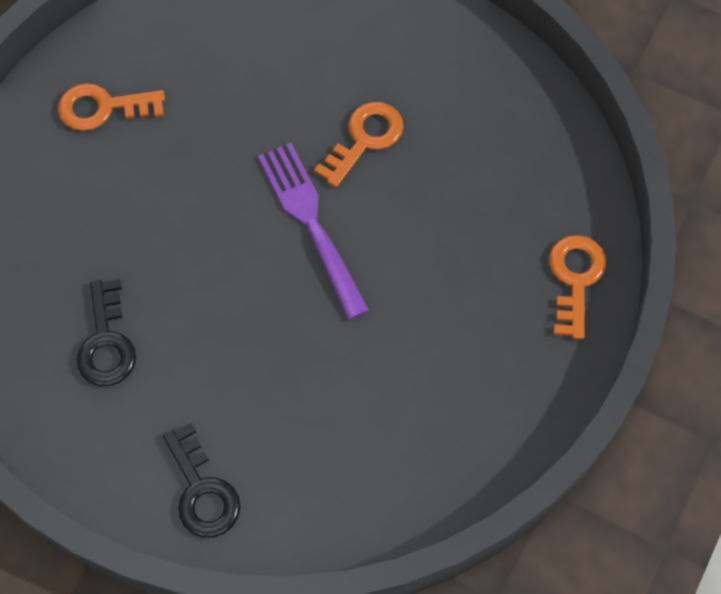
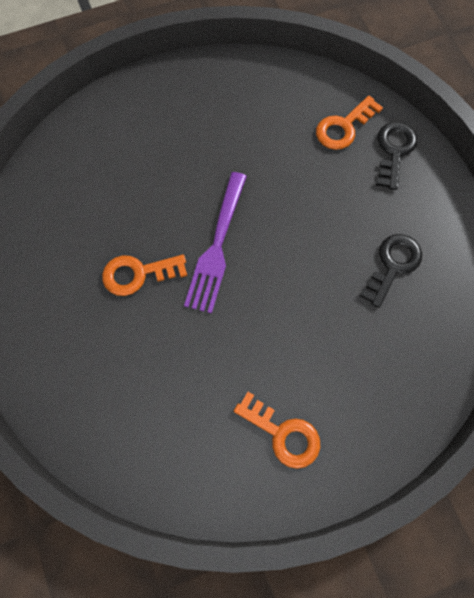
camera: 140 degrees left, 5 degrees up
orange key [549,235,607,339] -> orange key moved to [316,95,383,150]

